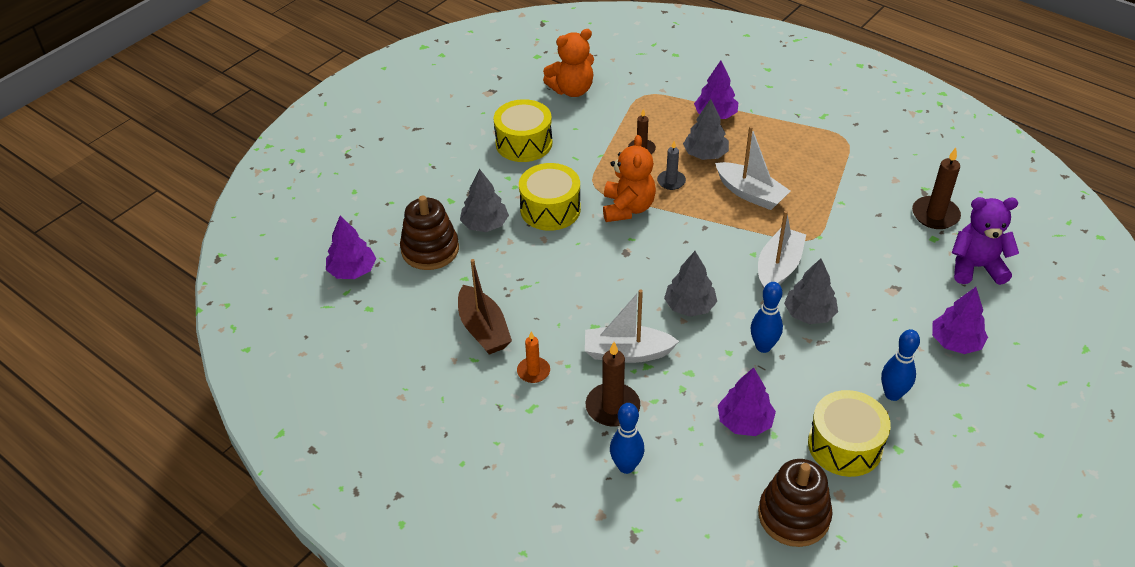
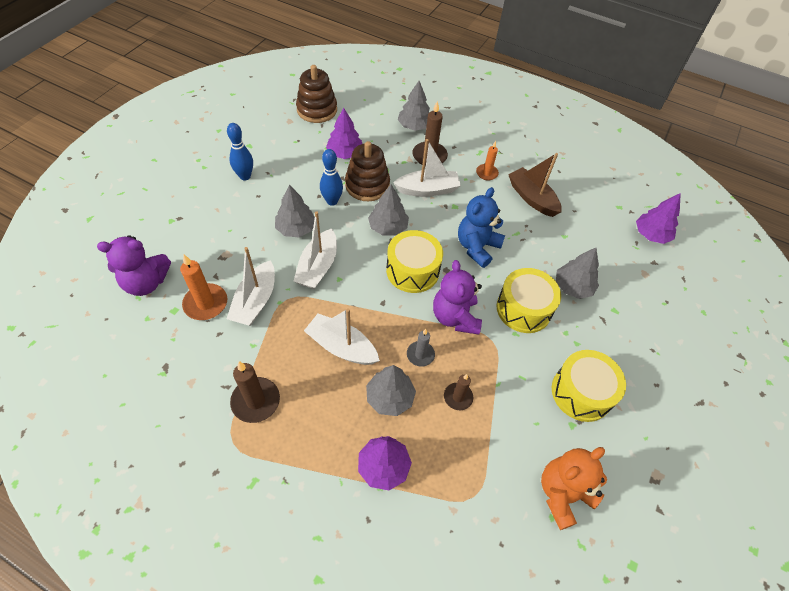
camera: 165 degrees right, 10 degrees up
brown stacking toy [400,195,459,270] -> brown stacking toy moved to [345,141,390,201]
orange teddy bear [603,135,656,222] -> purple teddy bear [433,260,482,335]
blue bowling pin [610,403,644,474] -> grey tree [398,81,430,131]
yellow drum [808,390,891,477] -> yellow drum moved to [386,230,443,293]
brown candle [912,148,961,229] -> brown candle moved to [230,361,280,423]
purple tree [932,287,988,354] -> none
none -> orange candle [180,255,227,320]
none -> white boat [227,247,275,326]
none -> blue teddy bear [458,187,505,268]

